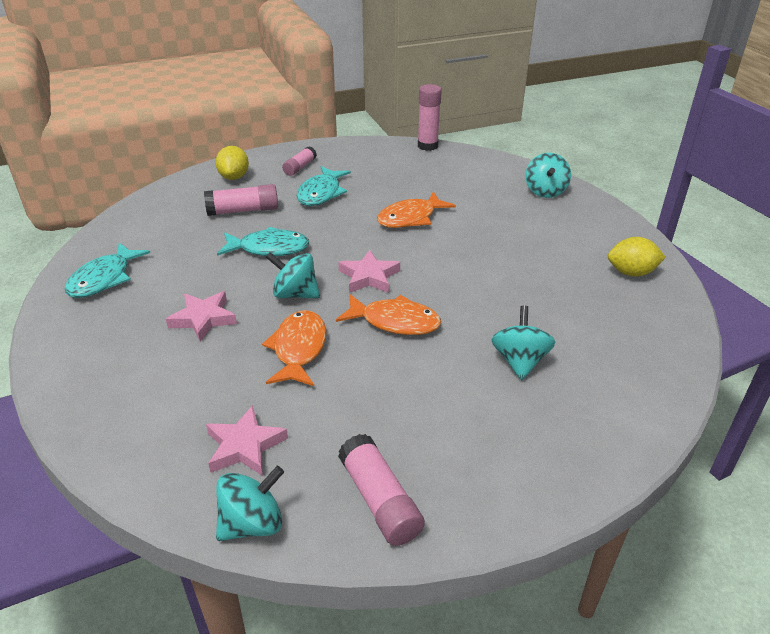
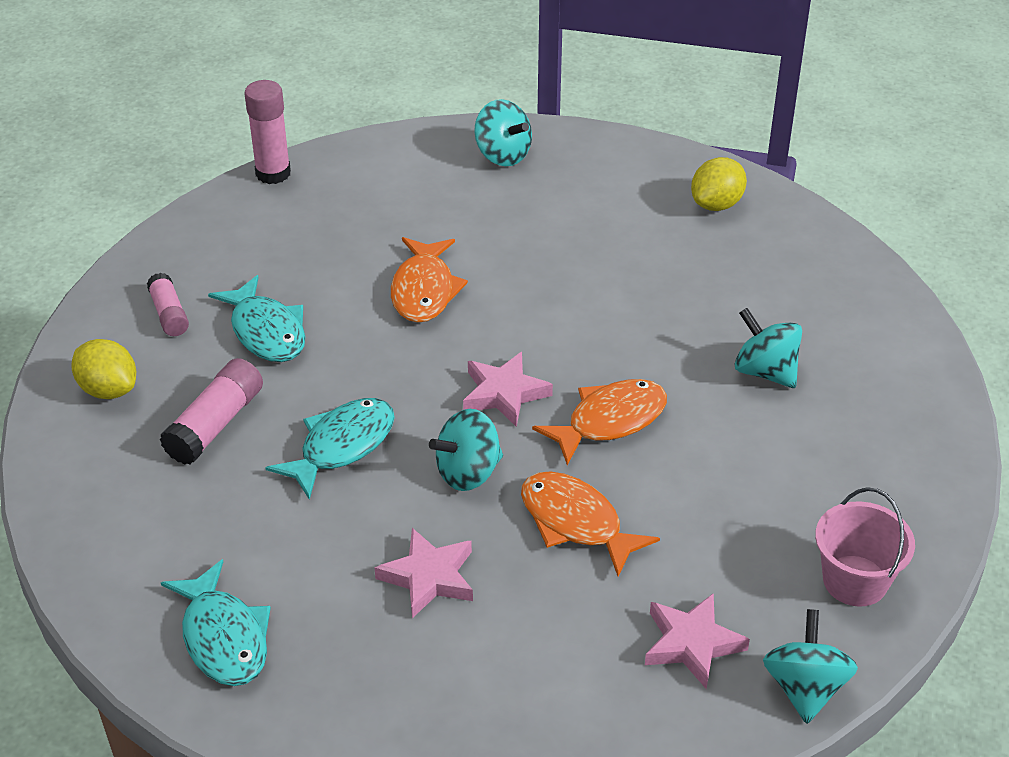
camera: 50 degrees left, 5 degrees up
pink glue stick [338,434,425,546] -> pink bucket [815,487,915,607]

